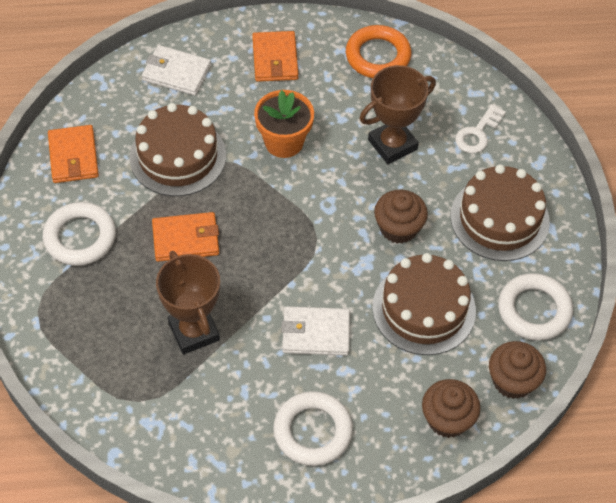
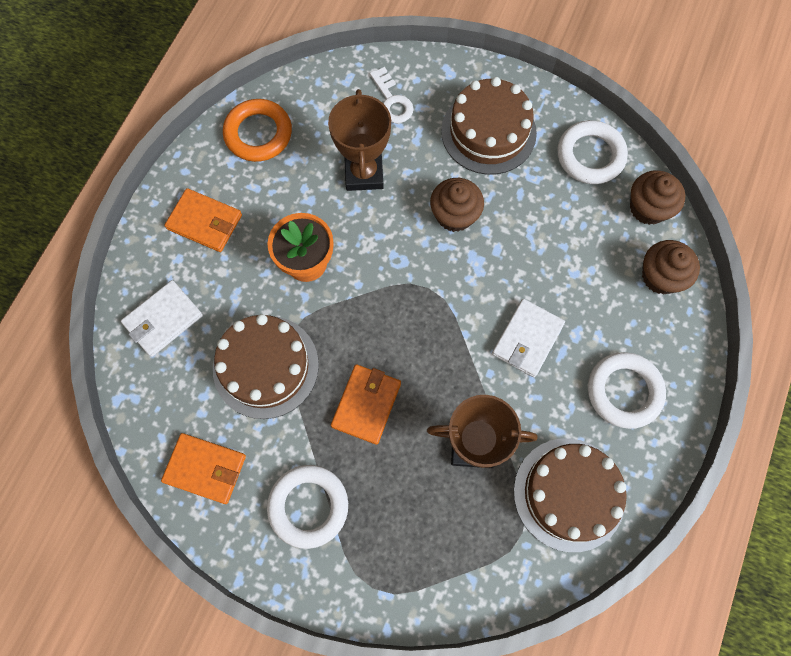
camera: 60 degrees left, 15 degrees up
brown cake [372,253,476,355] -> brown cake moved to [514,438,627,552]

